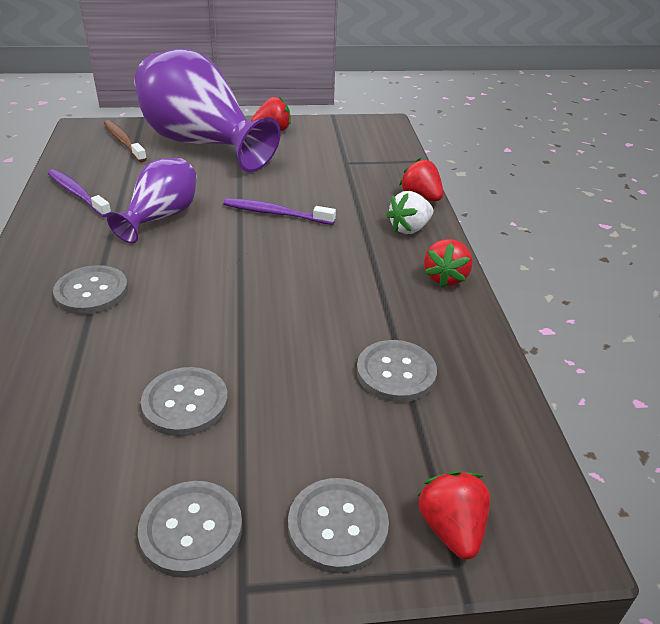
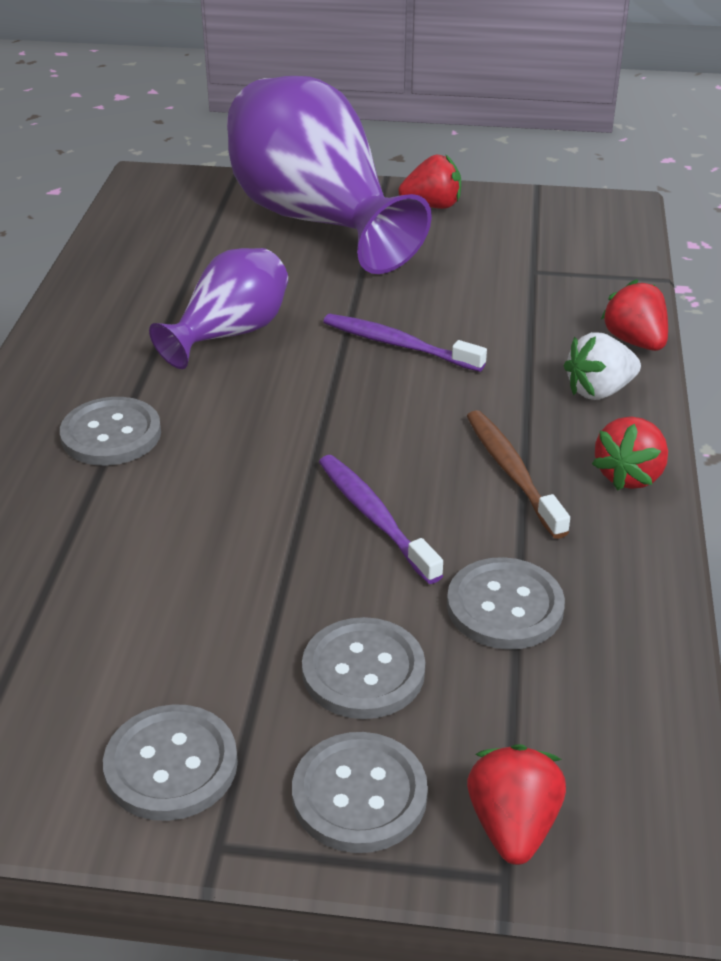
camera: 15 degrees right, 0 degrees up
purple toothbrush [48,169,112,217] -> purple toothbrush moved to [319,455,443,584]
brown toothbrush [104,120,147,162] -> brown toothbrush moved to [467,410,570,539]
grey button [141,367,228,436] -> grey button moved to [302,617,425,719]

